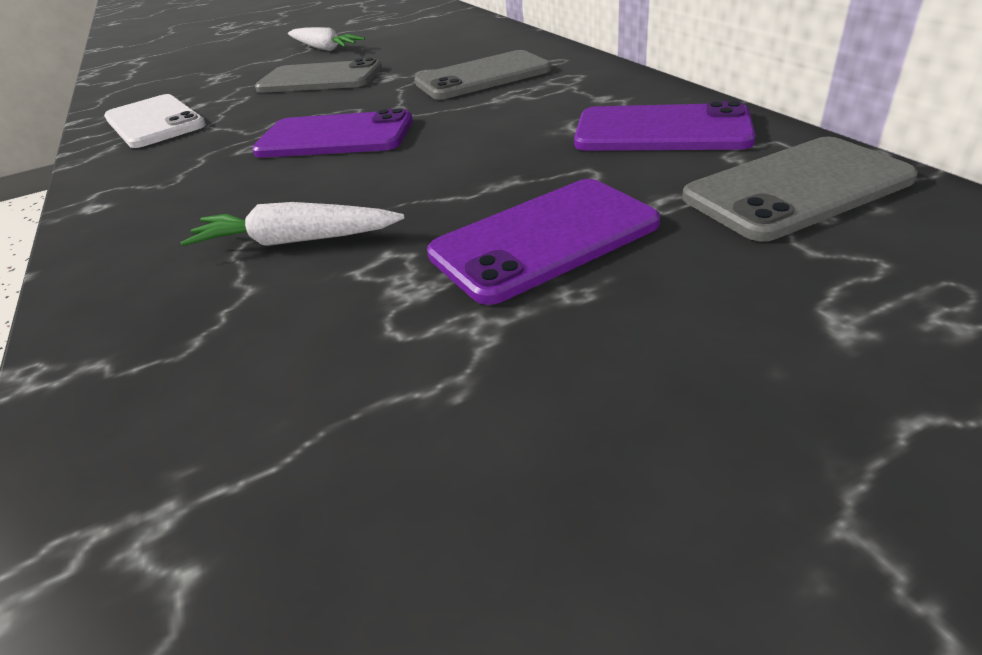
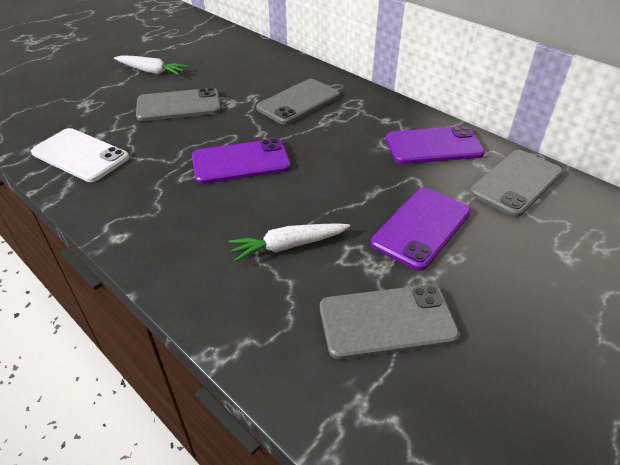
camera: 25 degrees left, 5 degrees up
none -> grey phone [320,284,459,360]

